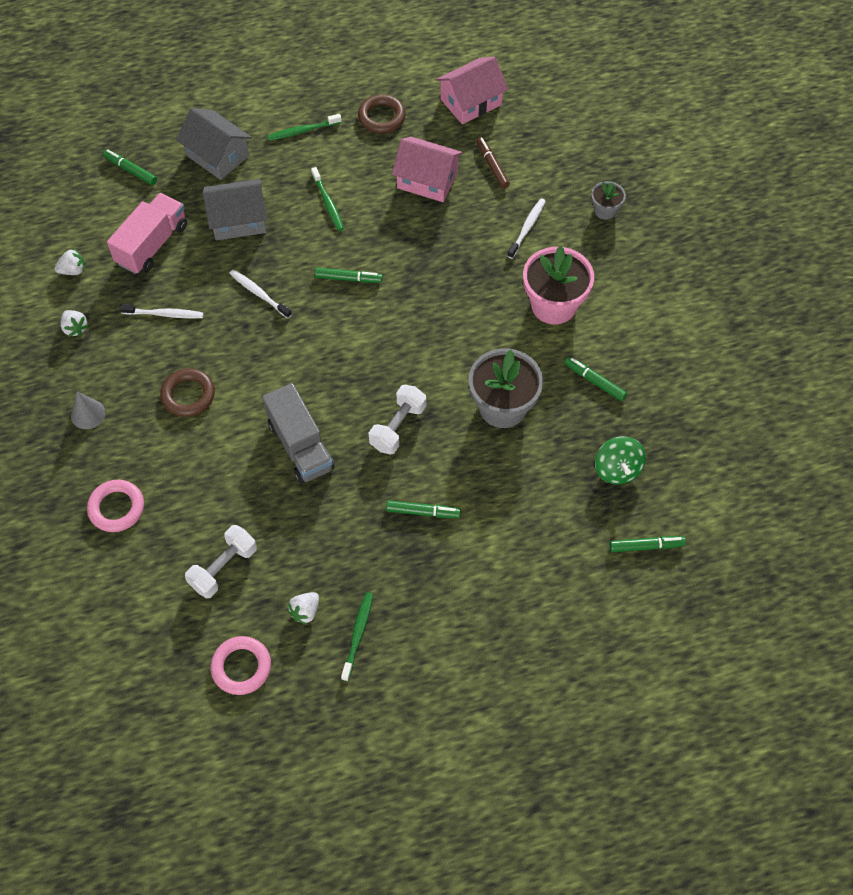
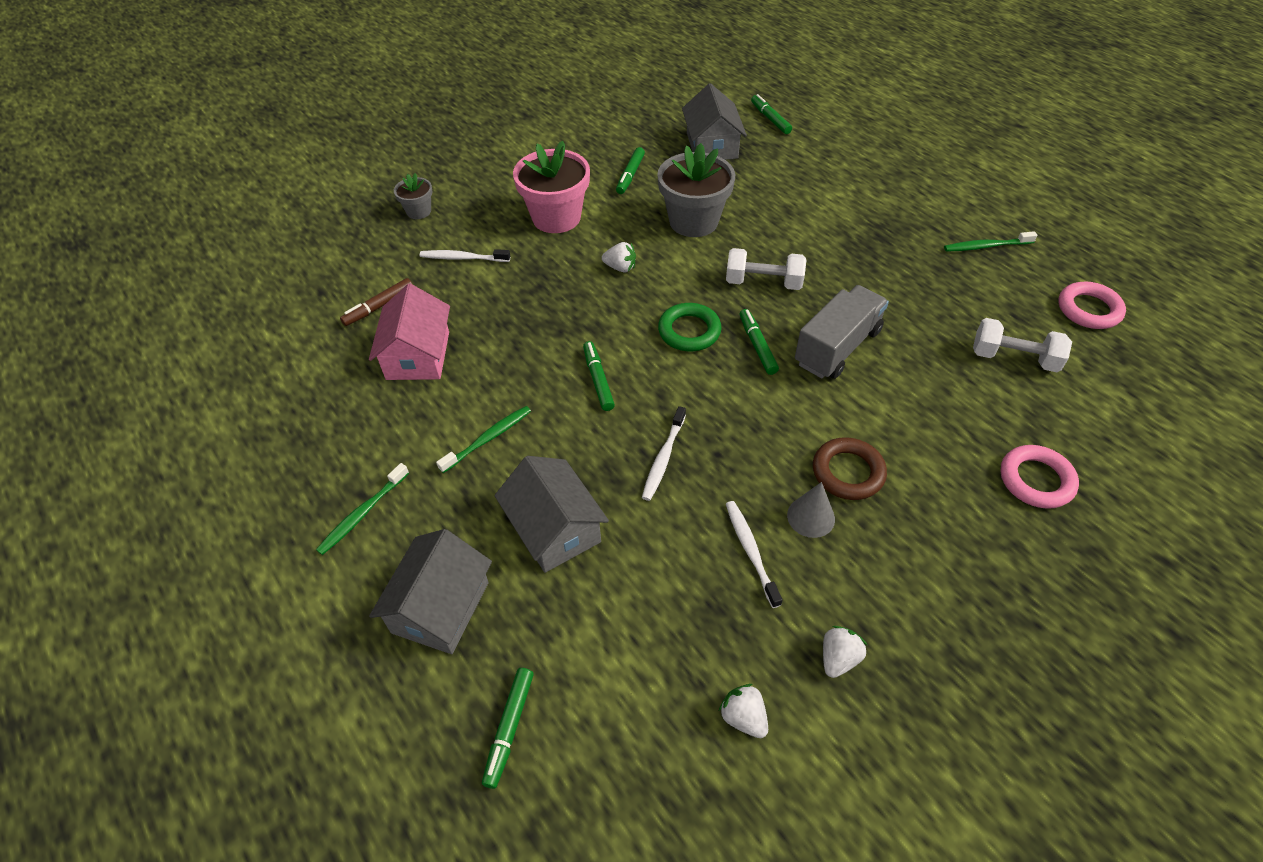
camera: 110 degrees left, 10 degrees down
grey cone [71,392,105,429] -> grey cone moved to [787,482,835,538]
pink truck [107,193,187,274] -> none
green toothbrush [267,114,342,141] -> green toothbrush turned 75 degrees clockwise [316,463,409,555]
white strawberry [287,592,319,625] -> white strawberry moved to [602,242,636,272]
brown ring [358,94,406,133] -> none
green marker [386,500,461,518] -> green marker moved to [740,309,779,375]
pink house [436,56,508,124] -> none
green spinning top [595,436,646,484] -> grey house [682,83,747,160]
none -> green ring [658,303,722,351]

